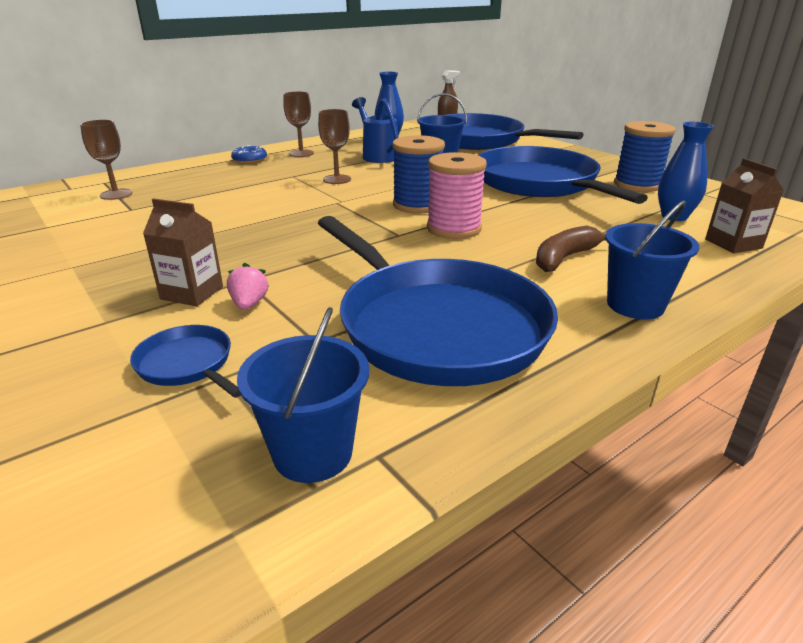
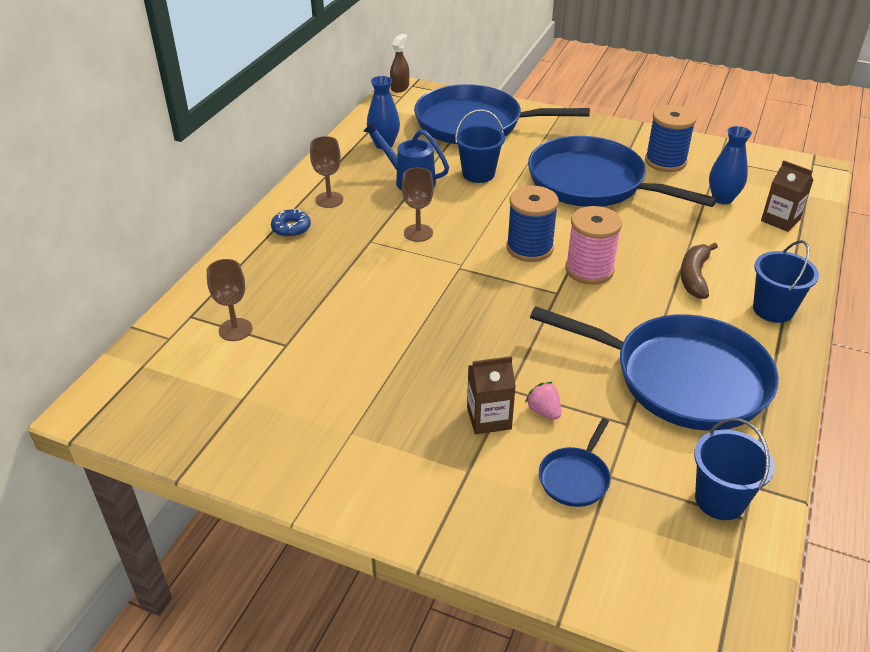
camera: 30 degrees left, 10 degrees up
blue pan [130,325,241,398] -> blue pan turned 75 degrees counterclockwise [539,418,611,507]

